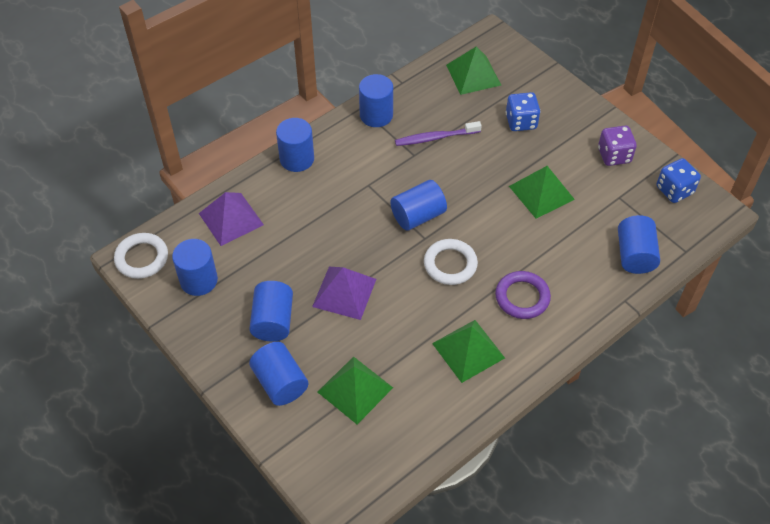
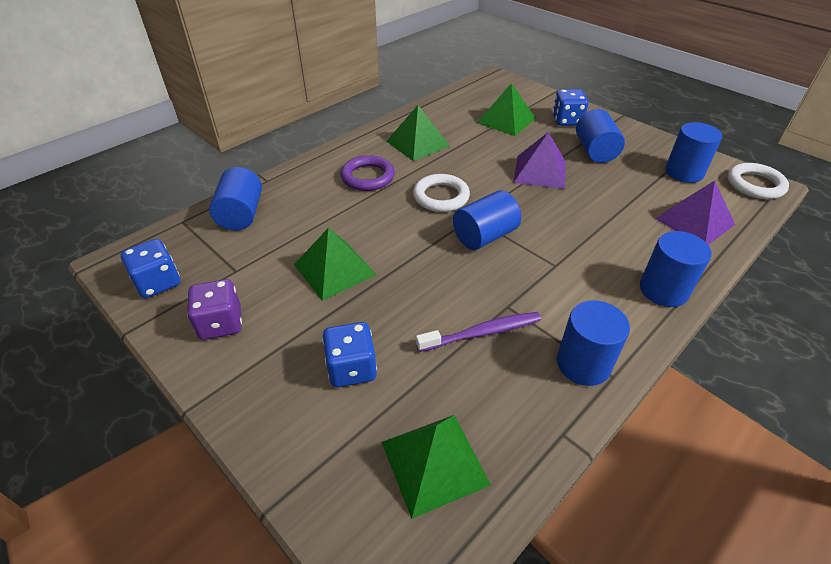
camera: 175 degrees right, 10 degrees down
blue cylinder [249,342,308,406] -> blue dice [552,89,589,126]

